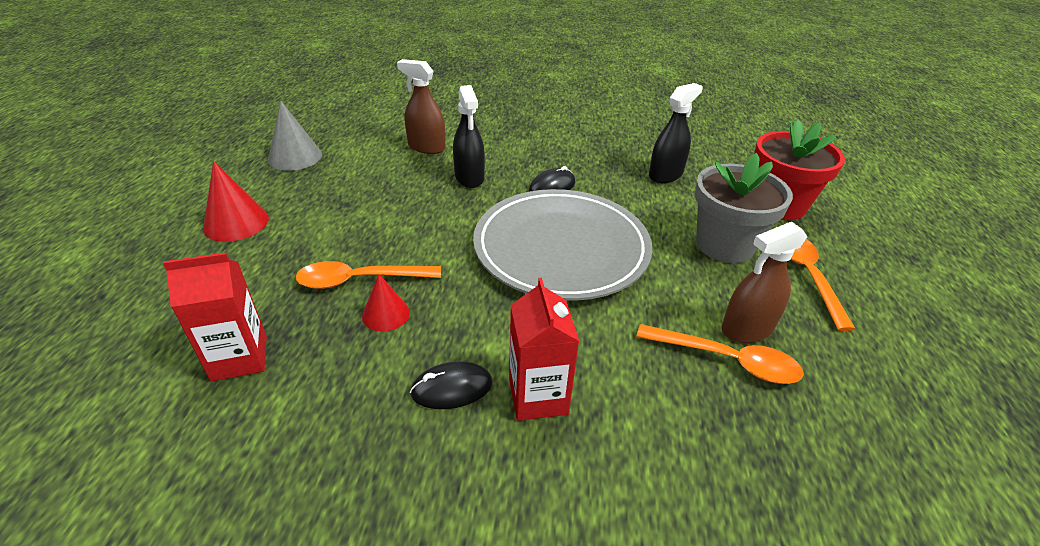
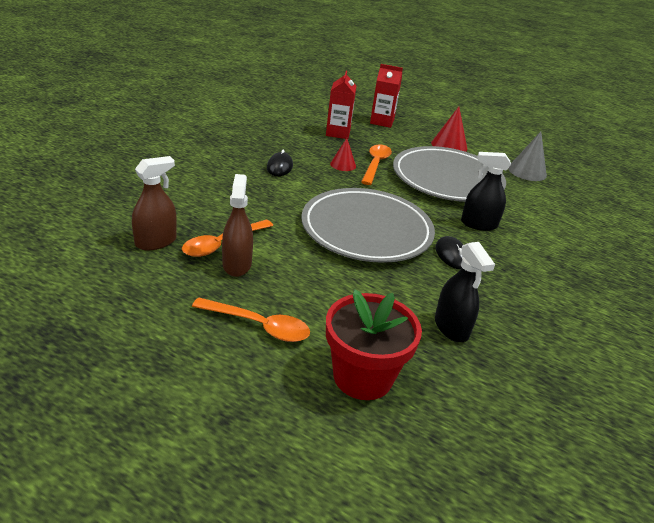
camera: 110 degrees right, 5 degrees down
brown spray bottle [397,59,445,154] -> brown spray bottle moved to [132,156,177,250]
red carton [509,278,579,421] -> red carton moved to [370,64,403,128]
grey flower pot [695,153,793,263] -> none
none -> grey plate [393,146,506,202]

